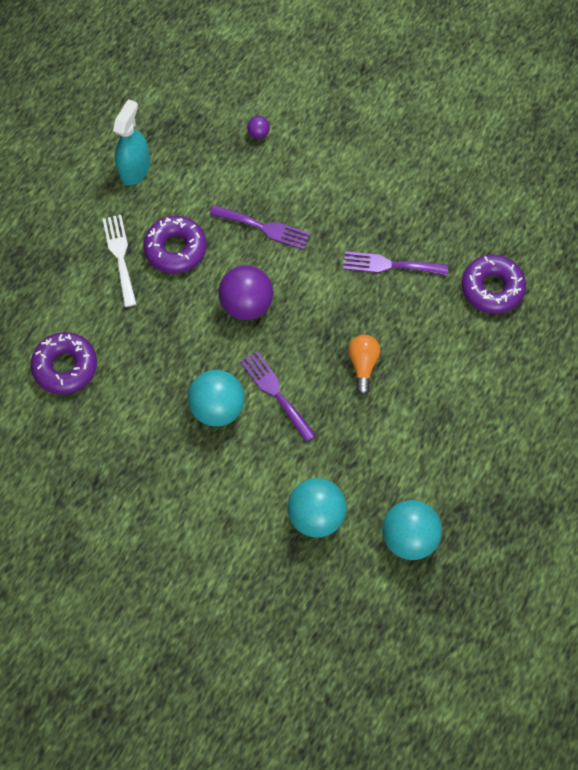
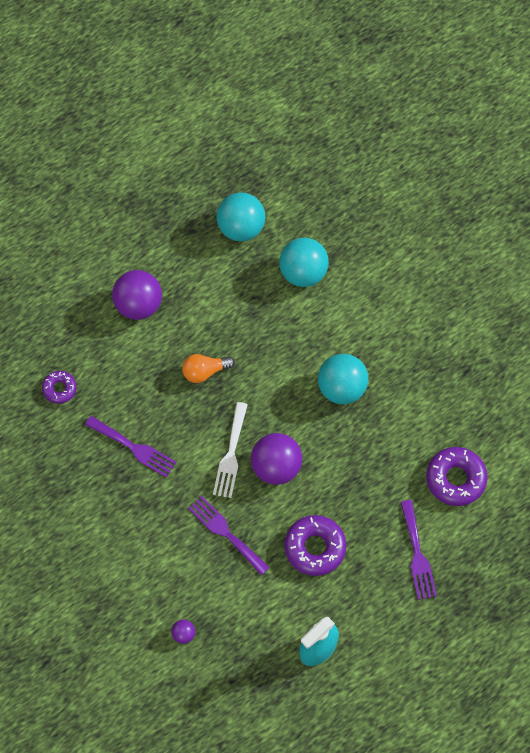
camera: 155 degrees left, 0 degrees up
white fork [103,215,136,307] -> white fork moved to [213,402,248,498]
purple fork [240,351,316,442] -> purple fork moved to [400,500,437,600]
orange light bulb [348,335,380,395] -> orange light bulb turned 45 degrees clockwise [182,354,235,383]
purple donut [462,255,526,314] -> purple donut [42,371,77,404], size x0.58
none -> purple ball [112,270,162,320]

